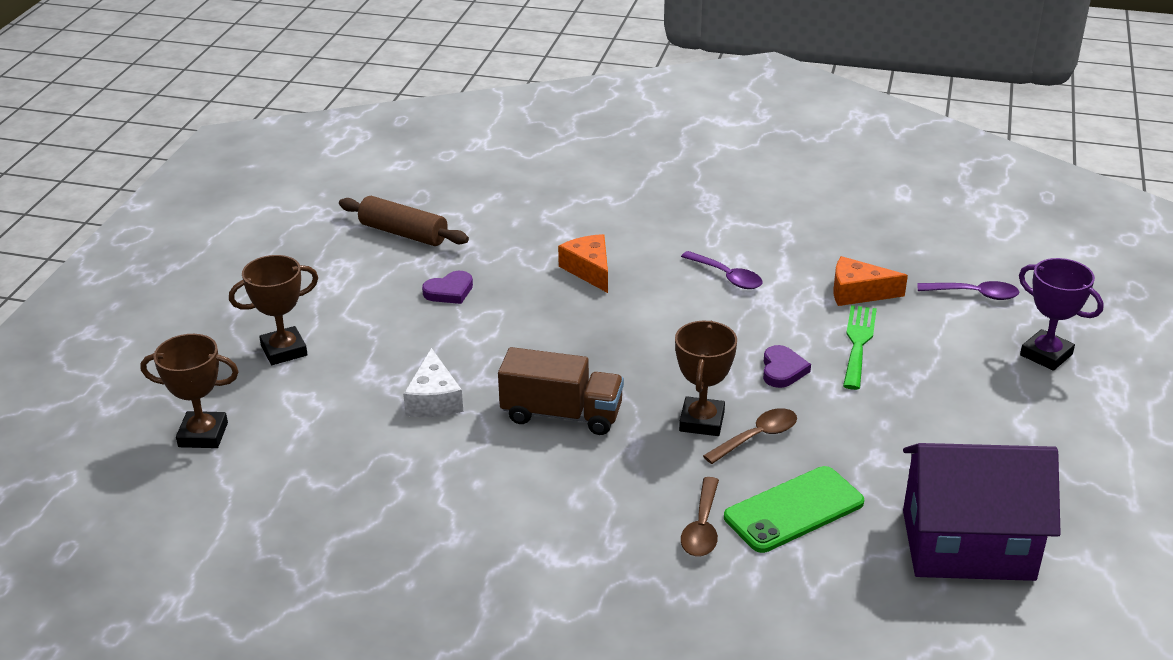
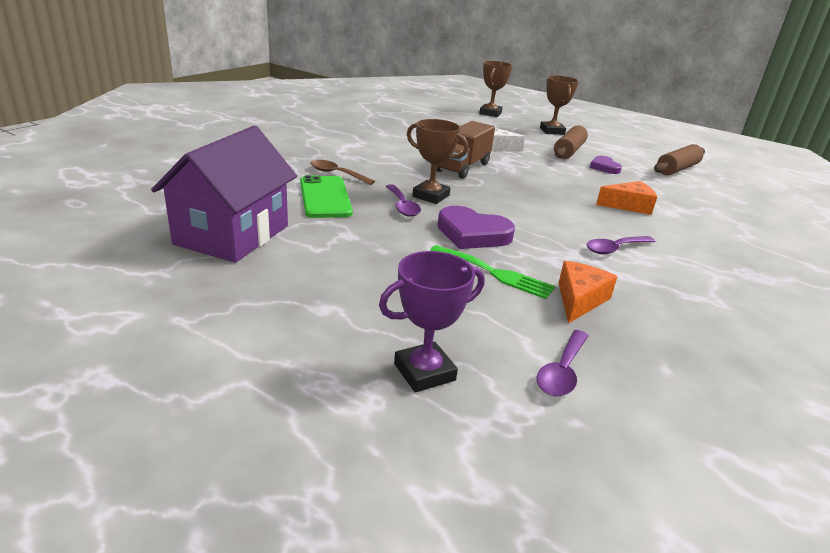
camera: 105 degrees right, 5 degrees down
brown spoon [703,408,797,464] -> purple spoon [386,185,421,217]
purple heart [763,345,811,388] -> purple heart [437,206,515,249], size x1.67
none -> brown rolling pin [554,125,588,159]

